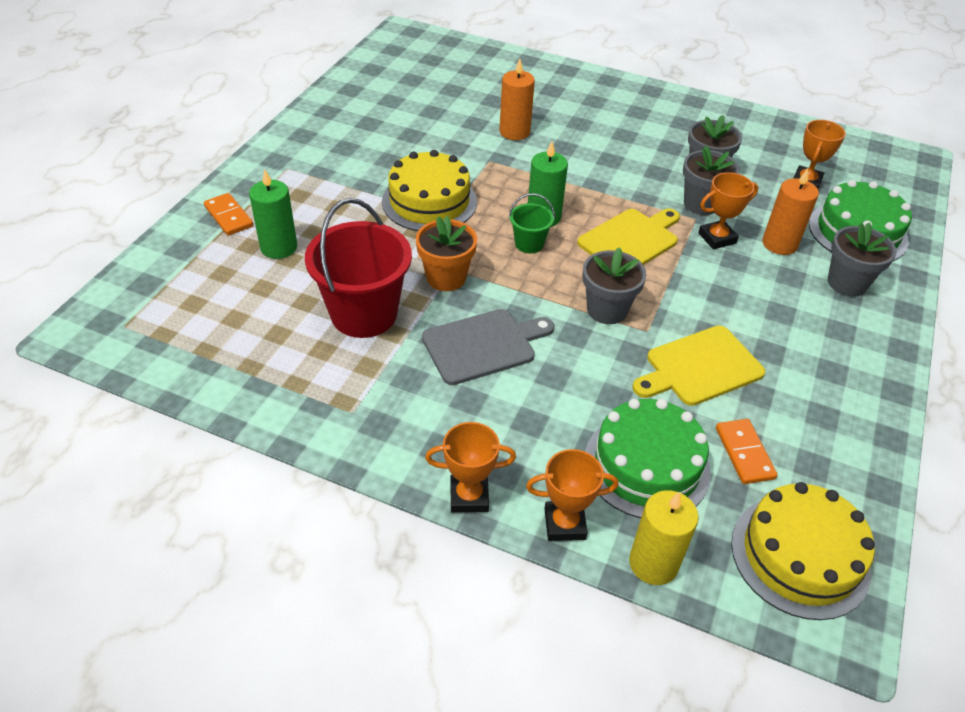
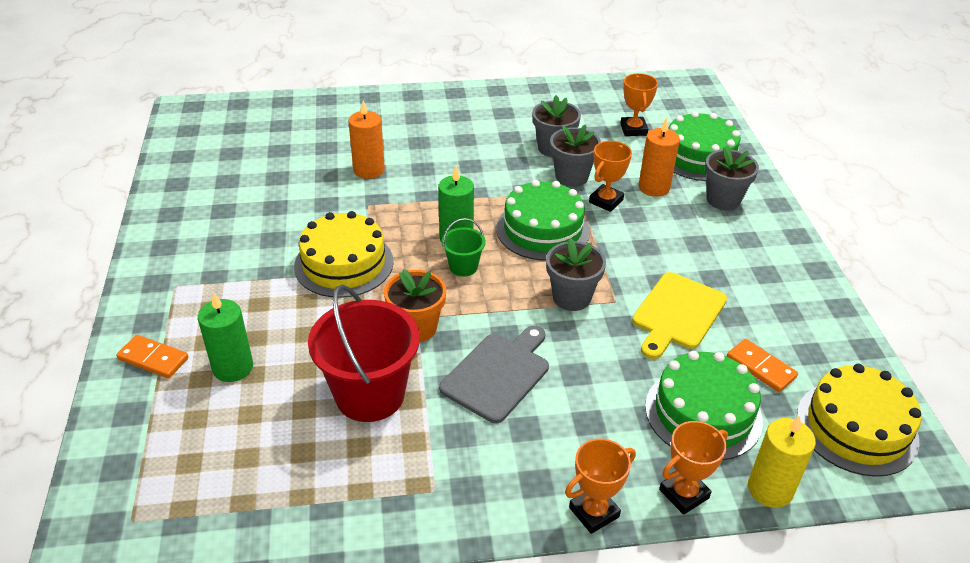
camera: 30 degrees left, 5 degrees down
yellow cutting board [577,208,680,265] -> green cake [496,180,590,260]

